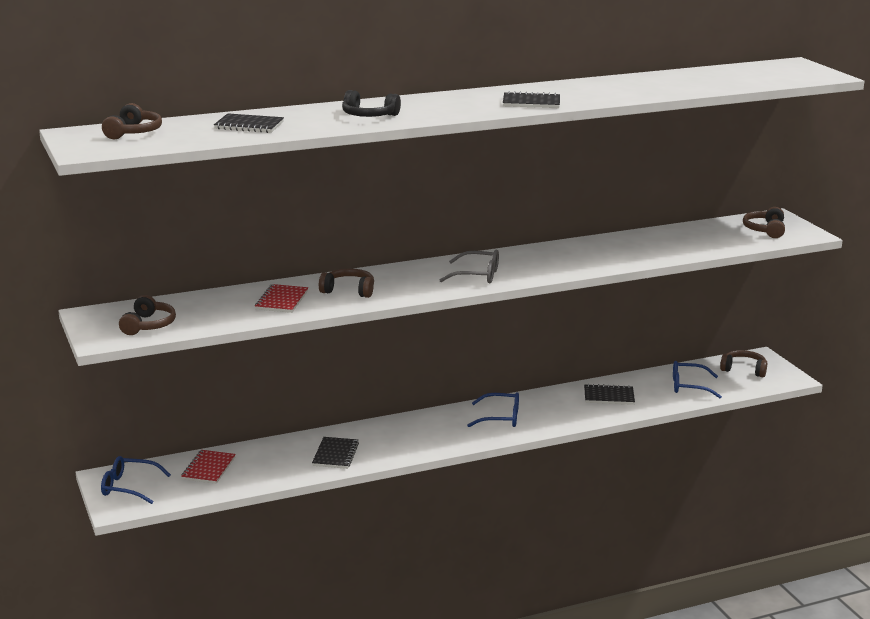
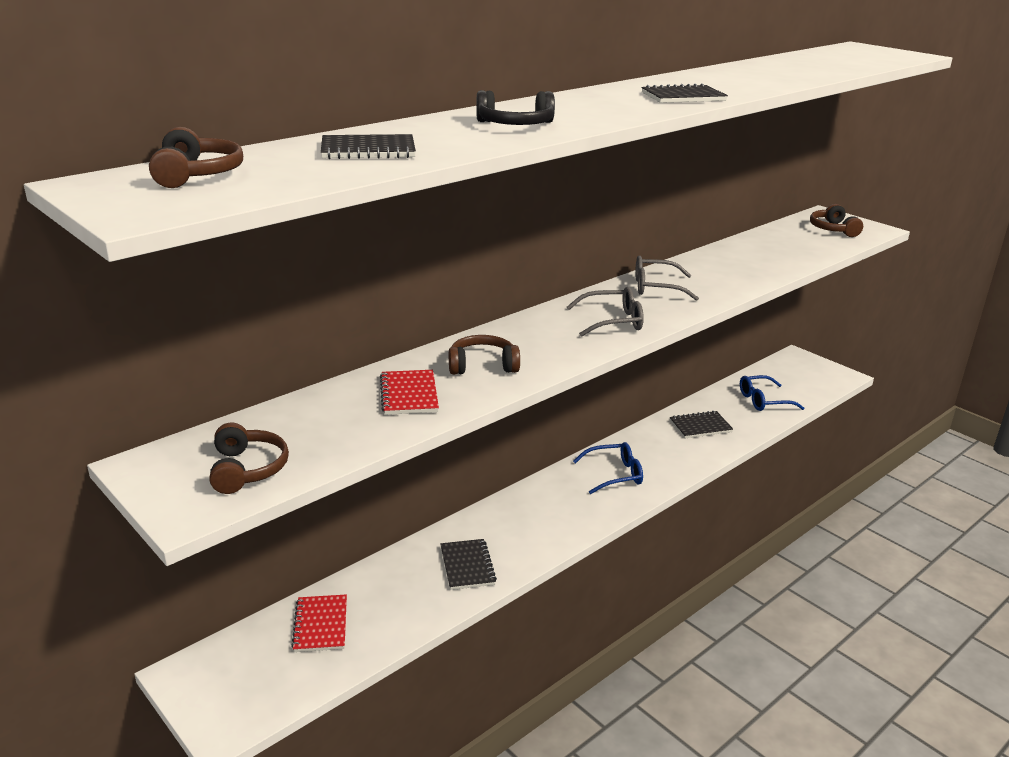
camera: 20 degrees left, 5 degrees up
blue glasses [101,456,171,504] -> none
brown headphones [720,350,767,377] -> none
none -> grey glasses [635,256,699,301]

